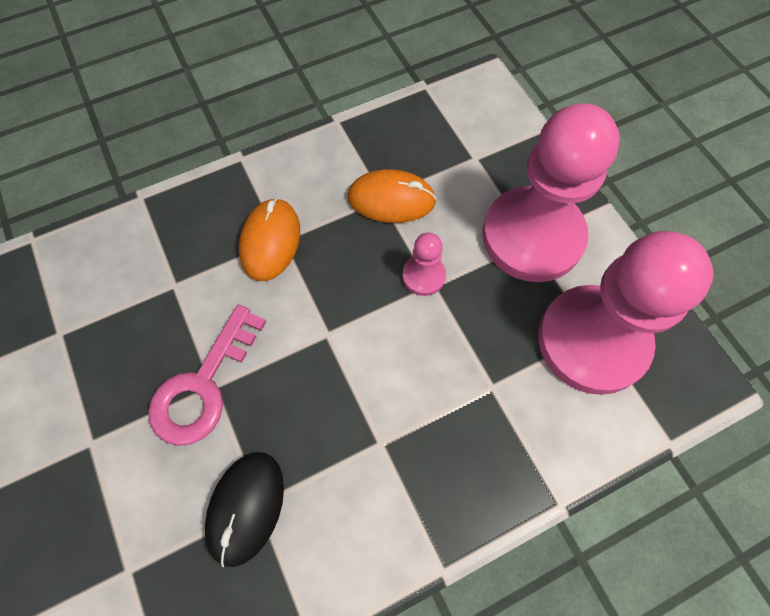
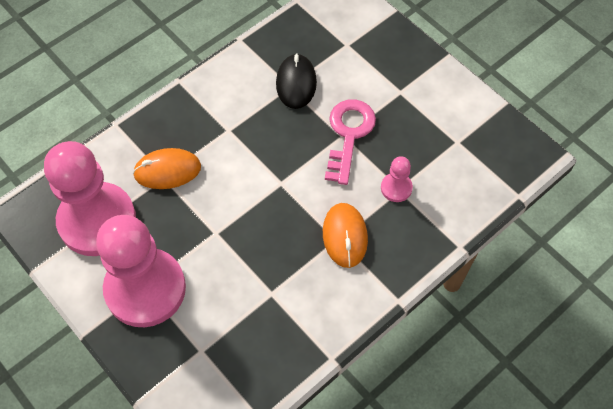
camera: 165 degrees right, 5 degrees down
orange mouse [348,170,437,223] -> orange mouse moved to [133,148,201,189]
pink pawn [402,233,446,296] -> pink pawn moved to [381,156,413,202]

